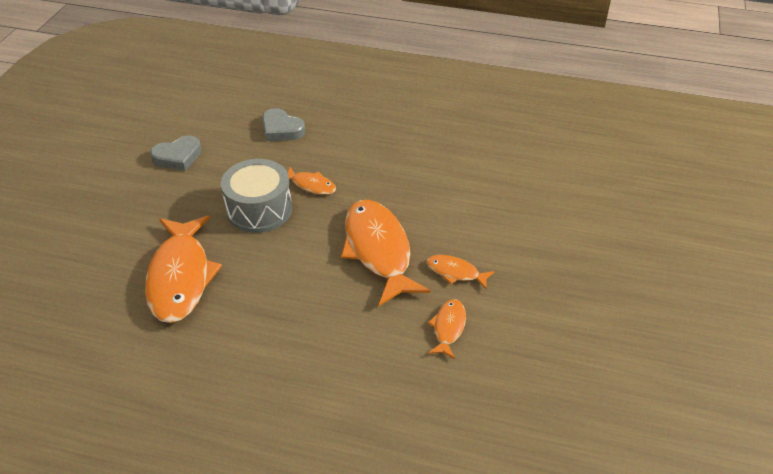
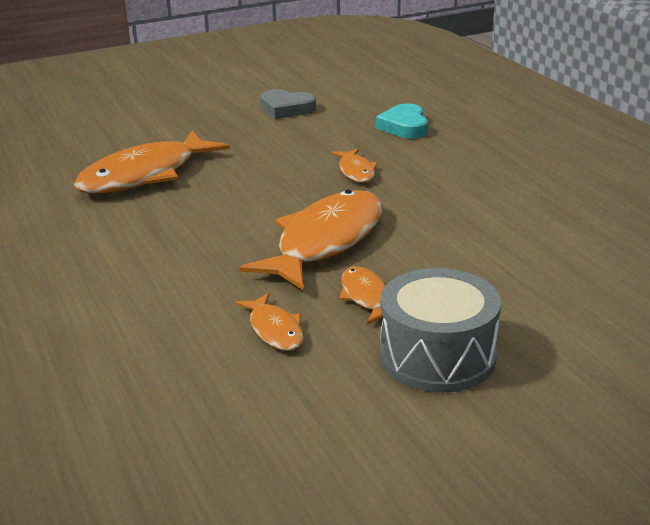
camera: 50 degrees right, 15 degrees down
grey drum [221,159,292,233] -> grey drum moved to [380,268,501,393]
grey heart [262,108,305,141] -> turquoise heart [376,103,428,139]
orange fish [428,299,466,359] -> orange fish turned 90 degrees clockwise [235,293,303,351]

